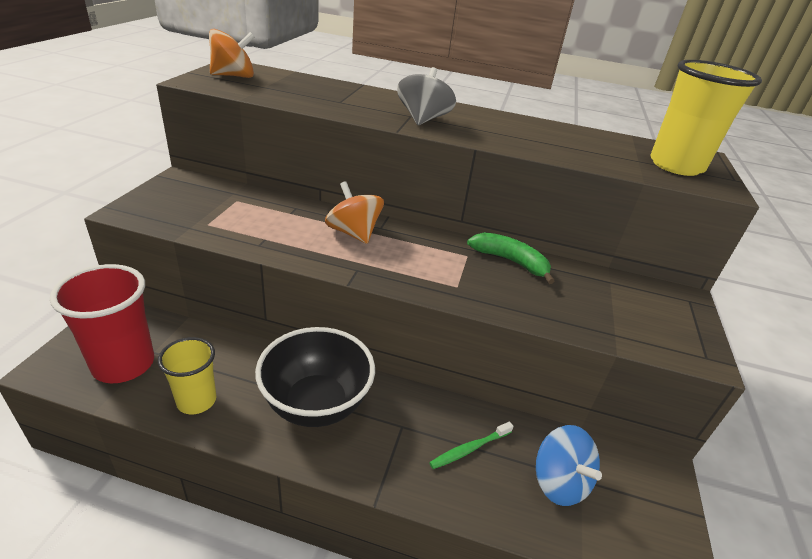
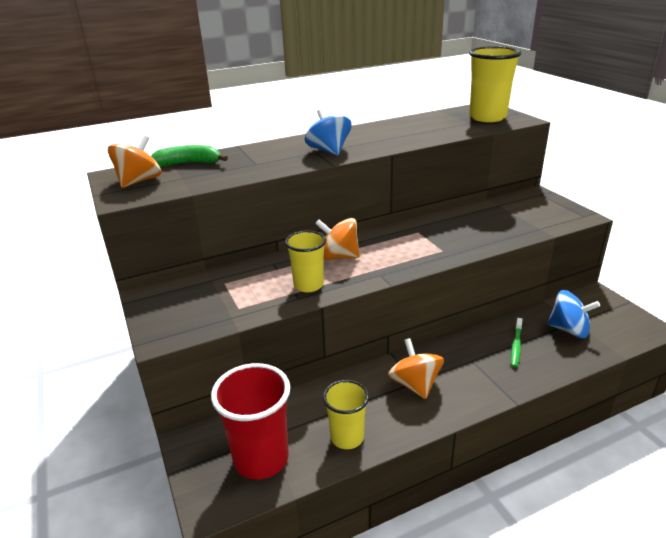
camera: 35 degrees left, 5 degrees down
black bowl [255,327,375,427] -> orange spinning top [388,338,444,399]
grey spinning top [397,67,456,125] -> blue spinning top [305,109,352,156]
green banana [467,232,555,284] -> green banana moved to [151,145,228,167]
none -> yellow cup [285,230,326,292]

